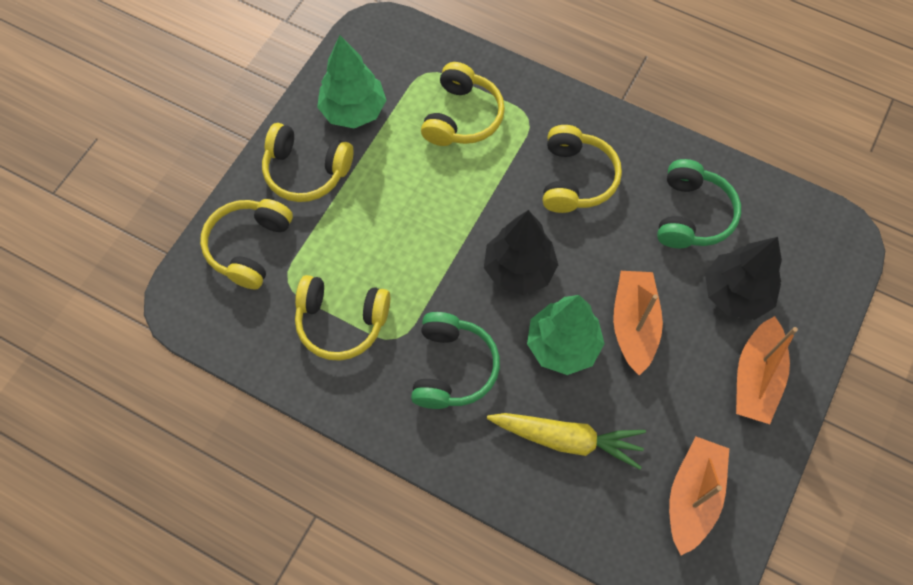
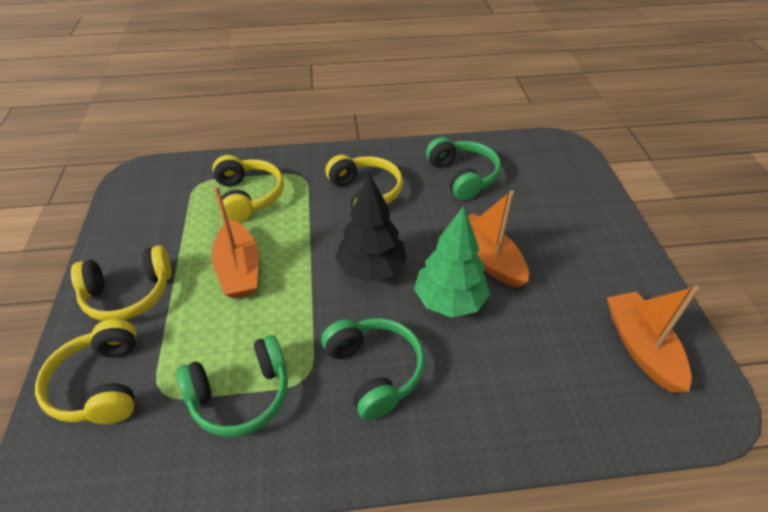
camera: 35 degrees left, 20 degrees down
yellow headphones [295,275,390,361] -> green headphones [176,335,288,437]
green tree [317,35,386,128] -> none
yellow carrot [487,413,646,470] -> none
black tree [705,237,782,320] -> none
orange boat [736,316,798,424] -> orange boat moved to [212,186,259,299]

